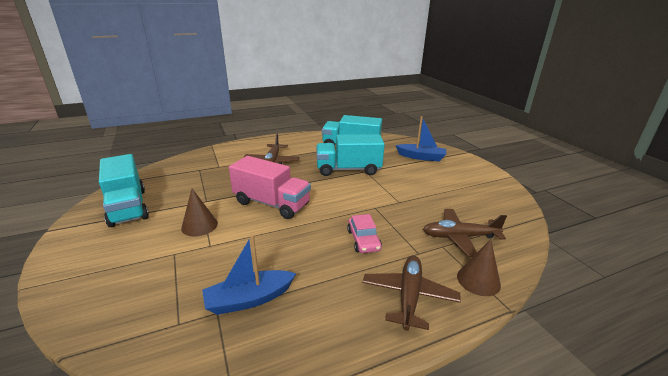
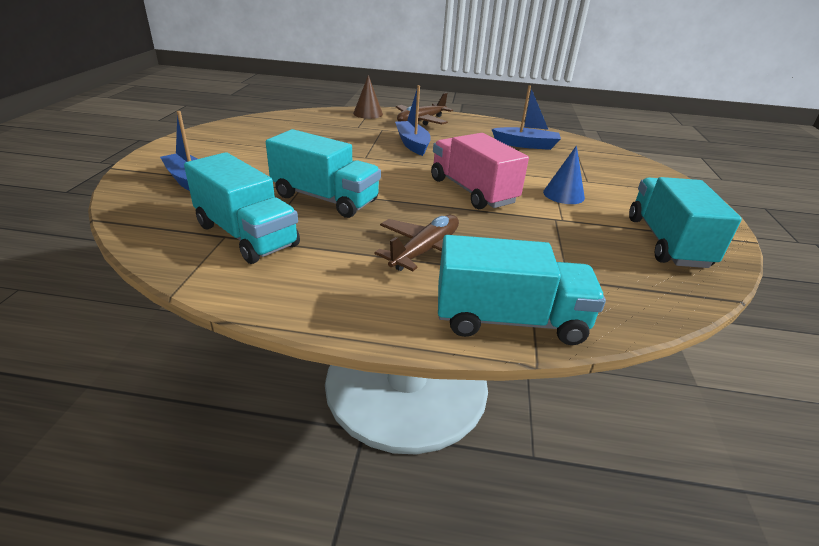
camera: 150 degrees left, 5 degrees up
brown cone [181,189,218,236] -> blue cone [543,145,585,204]
pink car [347,214,382,253] -> blue boat [395,85,431,156]
brown plane [423,209,507,257] -> none
none -> turquoise truck [438,235,606,345]

